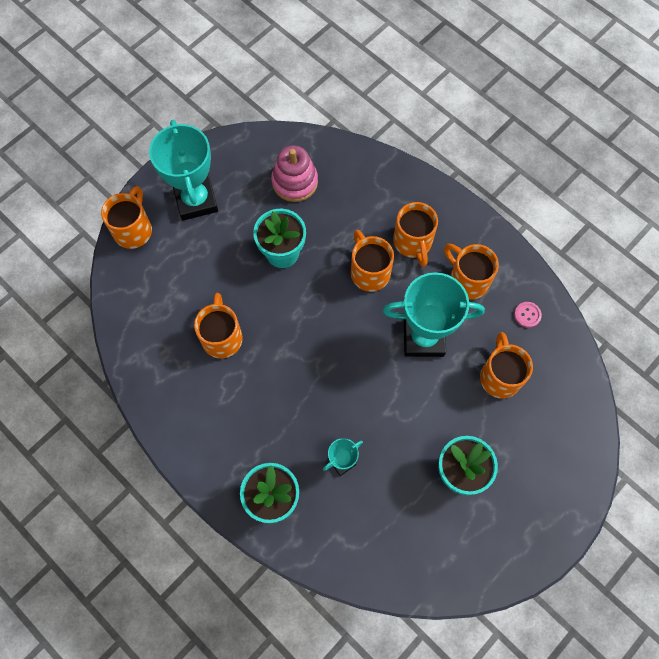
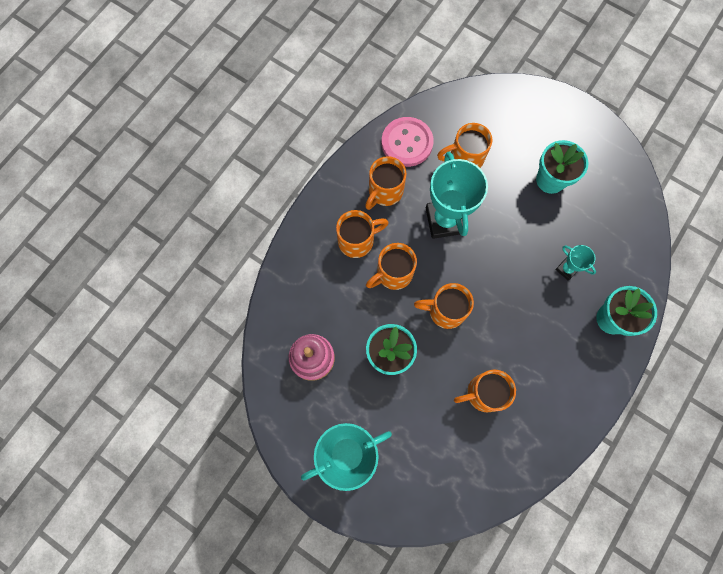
camera: 100 degrees left, 5 degrees up
orange mug [101,186,152,249] -> orange mug moved to [414,283,474,329]
pink button [514,302,542,328] -> pink button [382,117,434,167], size x2.32

